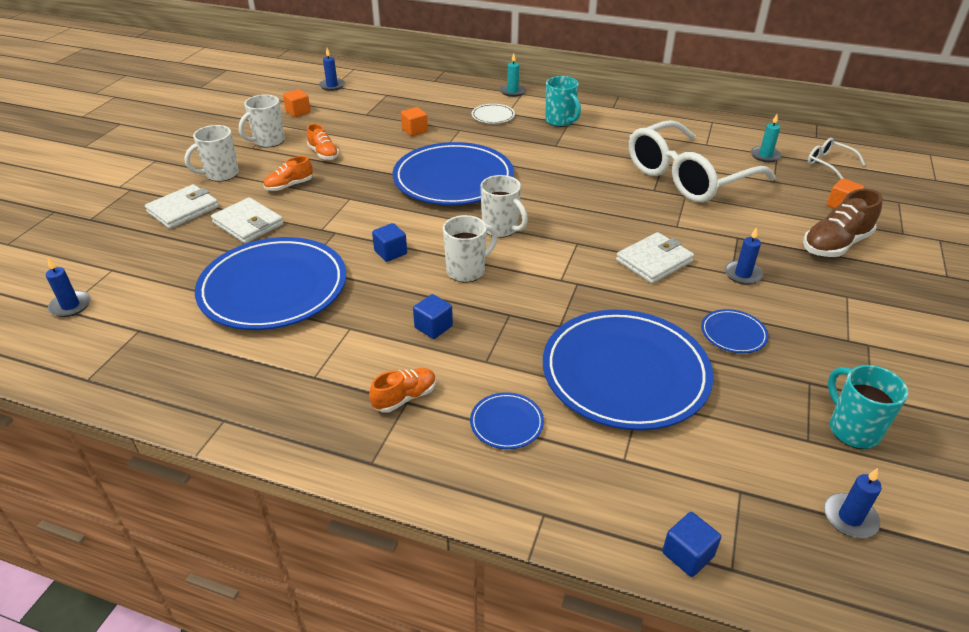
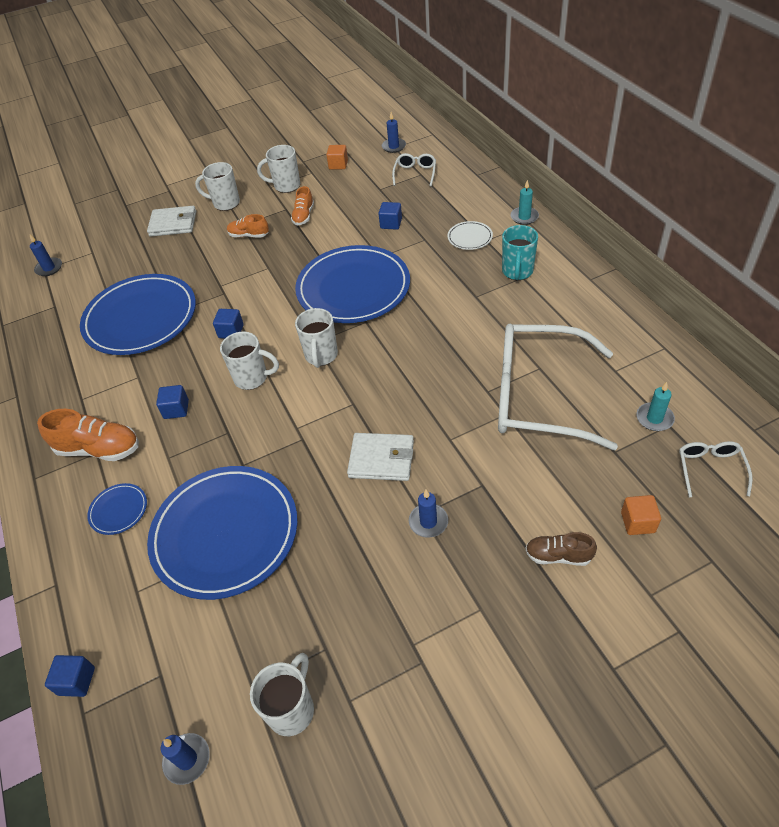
camera: 50 degrees right, 10 degrees up
white wallet [211,197,284,244] -> none
orange shoe [369,368,436,413] -> orange shoe [37,409,139,461], size x1.66
orange cube [401,107,428,136] -> blue cube [378,202,402,230]
blue plate [701,309,769,353] -> none
brown shoe [803,189,883,257] -> brown shoe [525,532,597,566], size x0.60
turquoise mug [828,365,908,449] -> white mug [250,653,314,736]
none -> white glasses [392,153,436,186]

